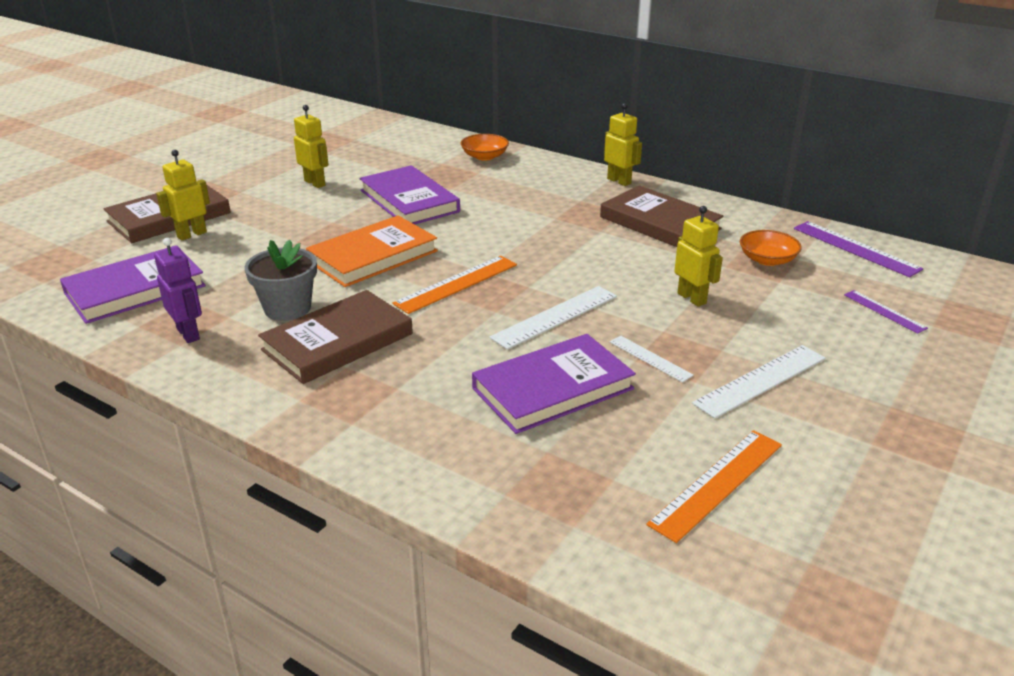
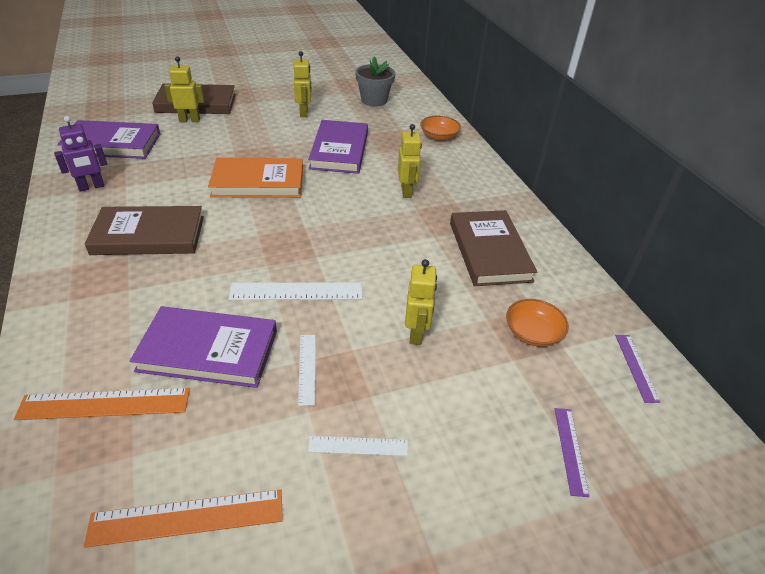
camera: 35 degrees right, 10 degrees up
purple robot [154,238,202,343] -> purple robot turned 60 degrees clockwise [54,116,107,191]
grey flower pot [245,240,317,321] -> grey flower pot moved to [355,57,395,106]
orange ruler [392,256,517,314] -> orange ruler moved to [14,388,190,420]
yellow robot [604,103,642,186] -> yellow robot moved to [398,124,422,198]
white ruler [692,345,826,419] -> white ruler [308,436,408,456], size x0.59
purple ruler [794,221,923,277] -> purple ruler [615,335,660,403], size x0.59

